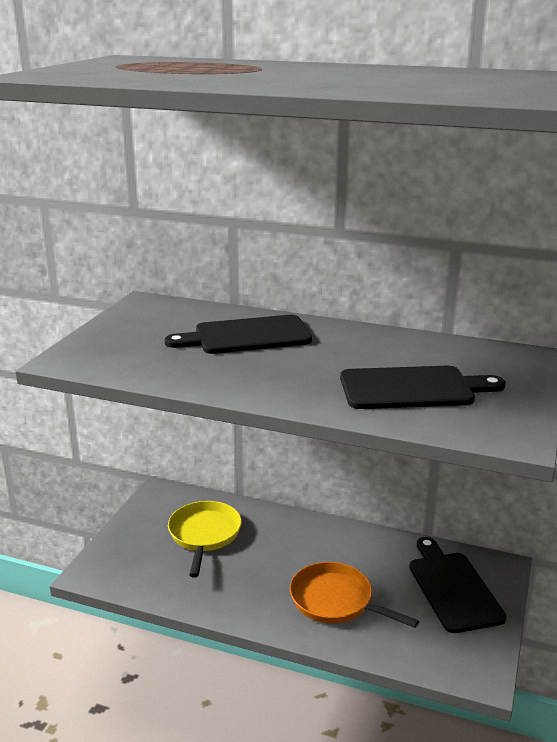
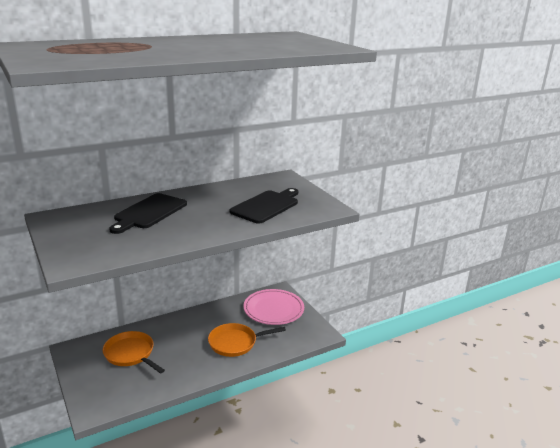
camera: 50 degrees left, 0 degrees up
yellow pan [168,501,242,577] -> orange pan [102,331,165,374]
black cutting board [409,537,506,633] -> pink plate [243,289,304,325]

